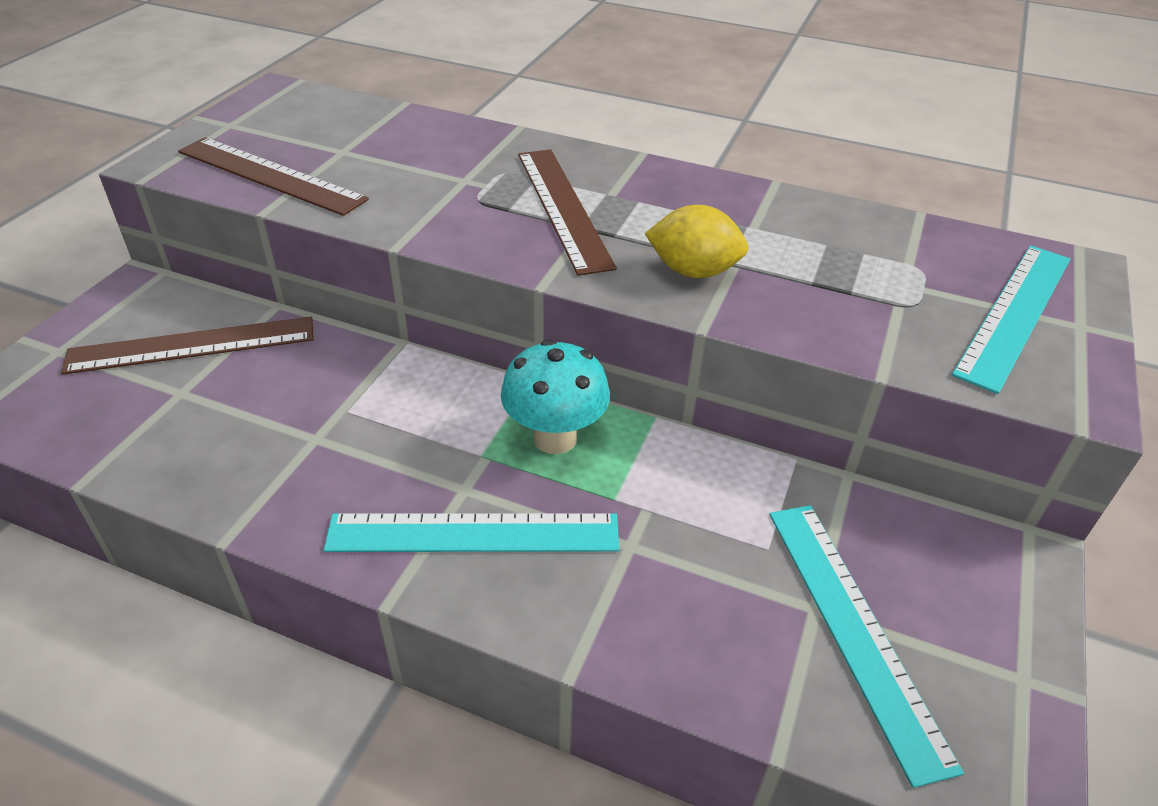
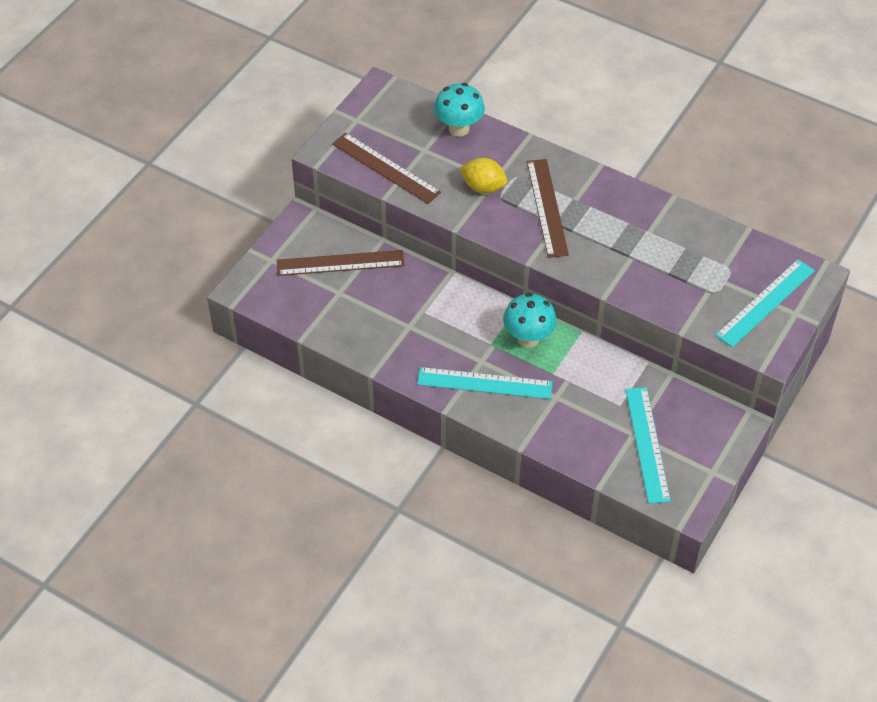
camera: 10 degrees right, 10 degrees up
yellow lemon [645,205,749,278] -> yellow lemon moved to [460,158,507,194]
none -> turquoise mushroom [434,83,485,137]

